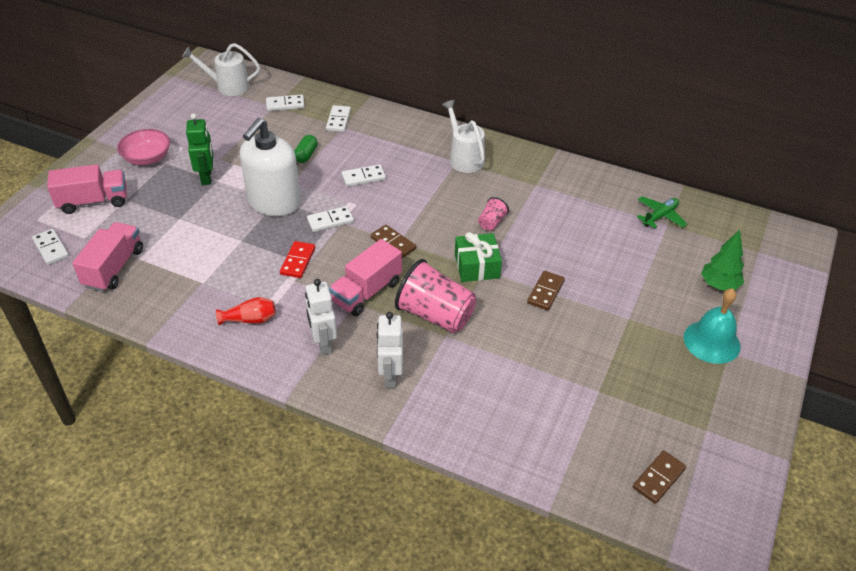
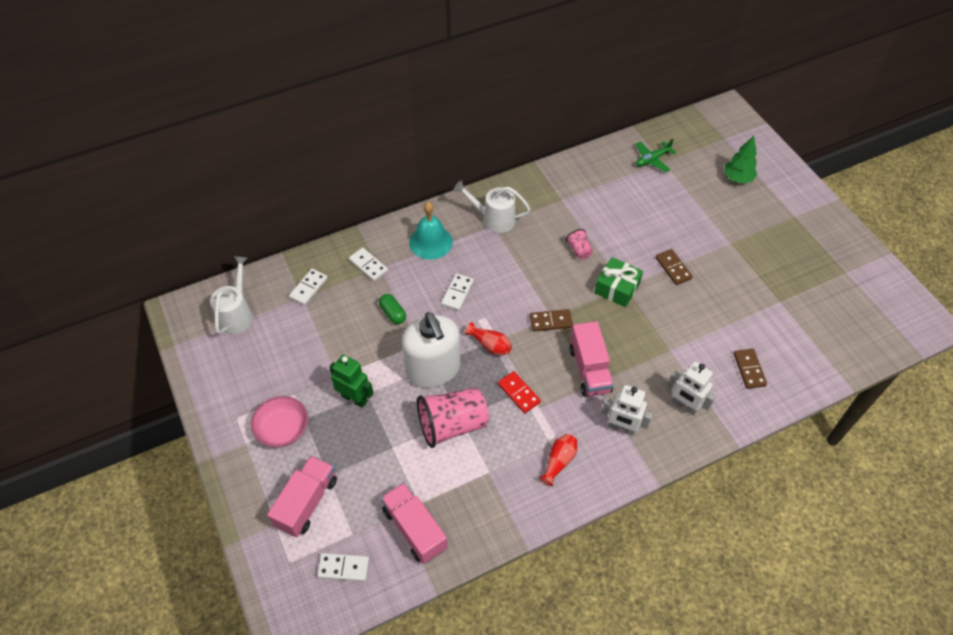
camera: 50 degrees left, 10 degrees up
white watering can [182,43,260,96] -> white watering can turned 150 degrees clockwise [210,256,253,334]
white domino [307,206,354,232] -> red vase [465,322,512,355]
pink cup [395,259,476,333] -> pink cup moved to [417,388,489,448]
brown domino [633,450,686,504] -> brown domino moved to [734,349,767,389]
green plane [637,196,687,228] -> green plane turned 120 degrees counterclockwise [636,139,676,172]
turquoise bell [684,288,740,364] -> turquoise bell moved to [409,202,453,260]

